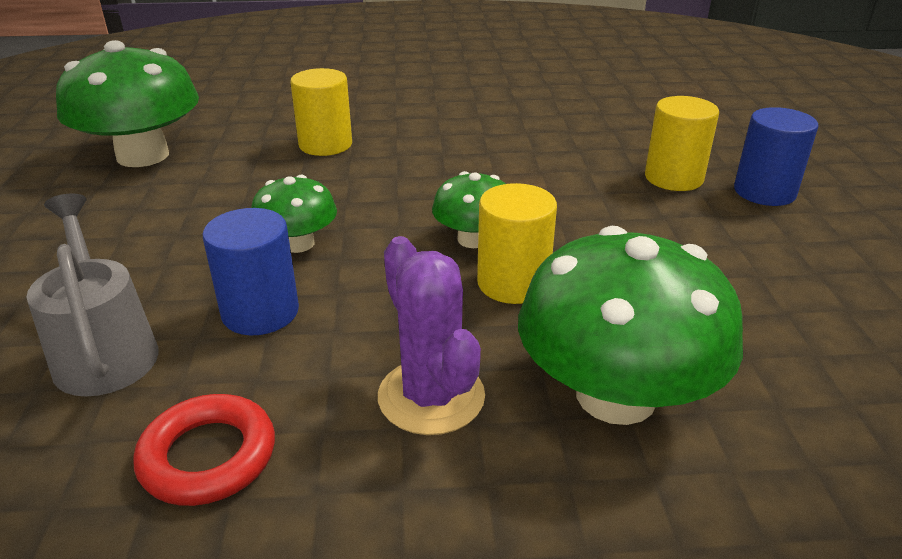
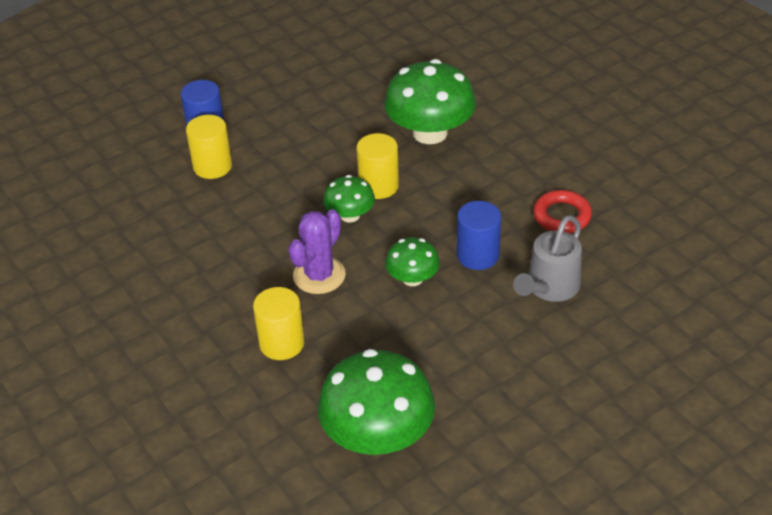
camera: 120 degrees left, 10 degrees up
purple cactus [378,236,485,435] -> purple cactus moved to [288,209,346,294]

